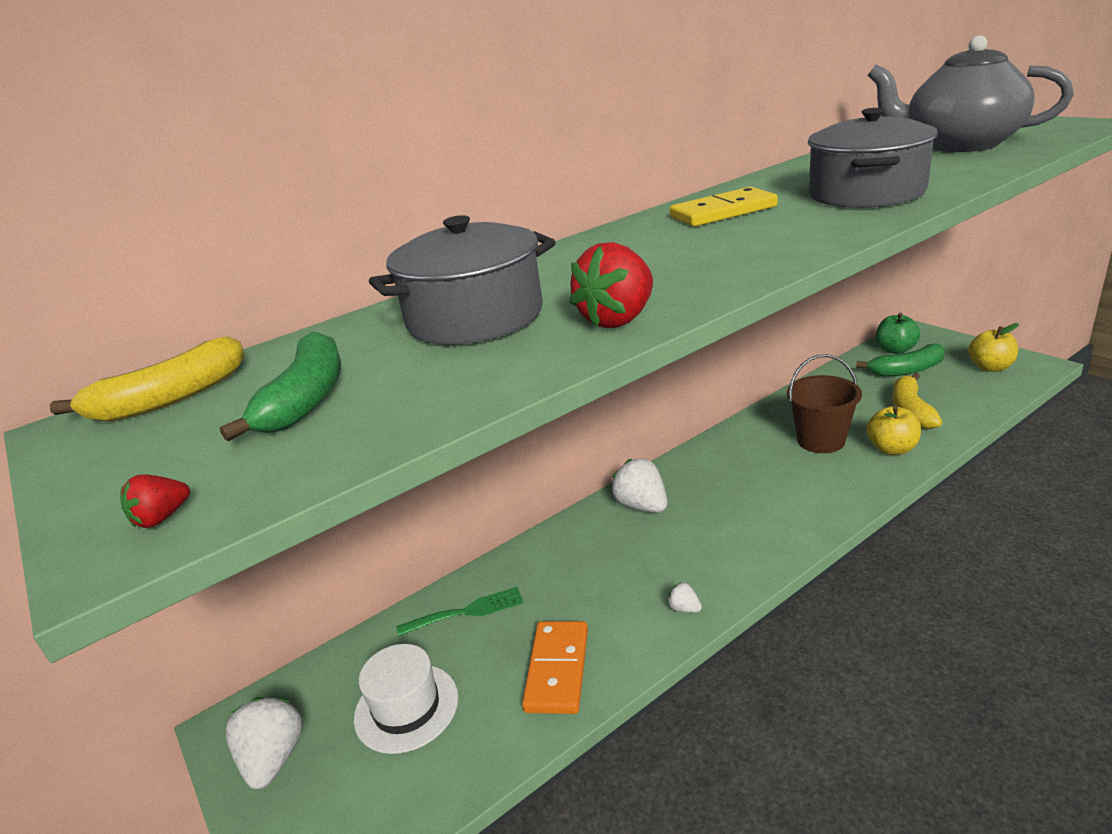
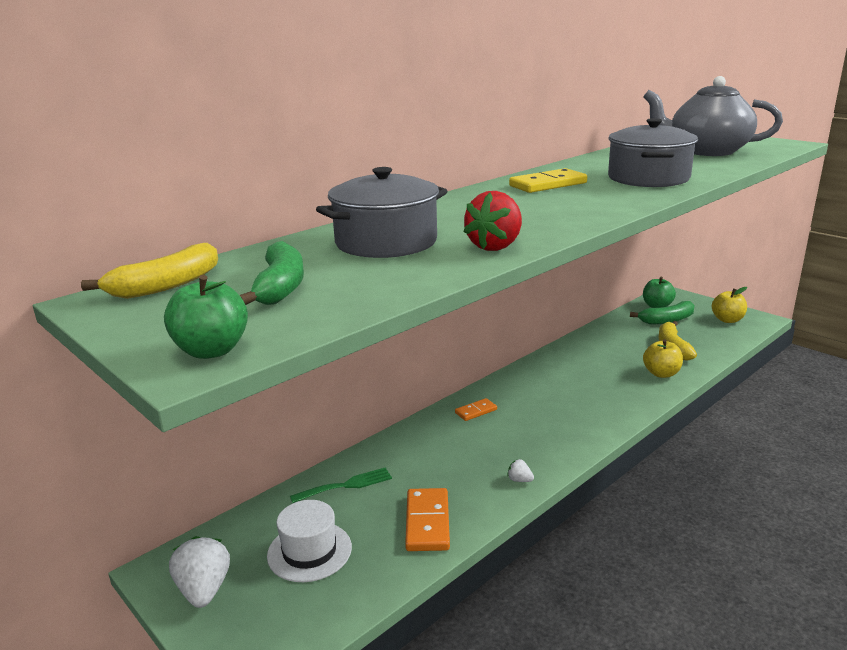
camera: 10 degrees left, 5 degrees down
red strawberry [120,474,190,528] -> green apple [164,275,248,359]
white strawberry [611,459,667,513] -> orange domino [455,398,497,421]
brown bucket [787,354,862,453] -> none

